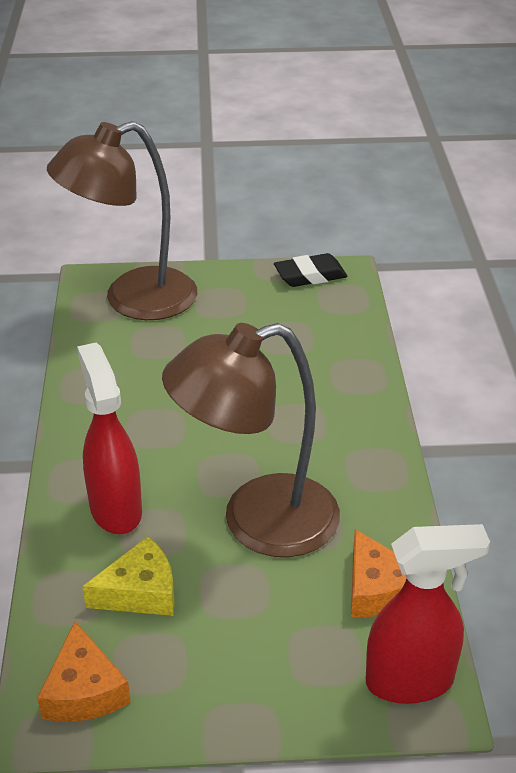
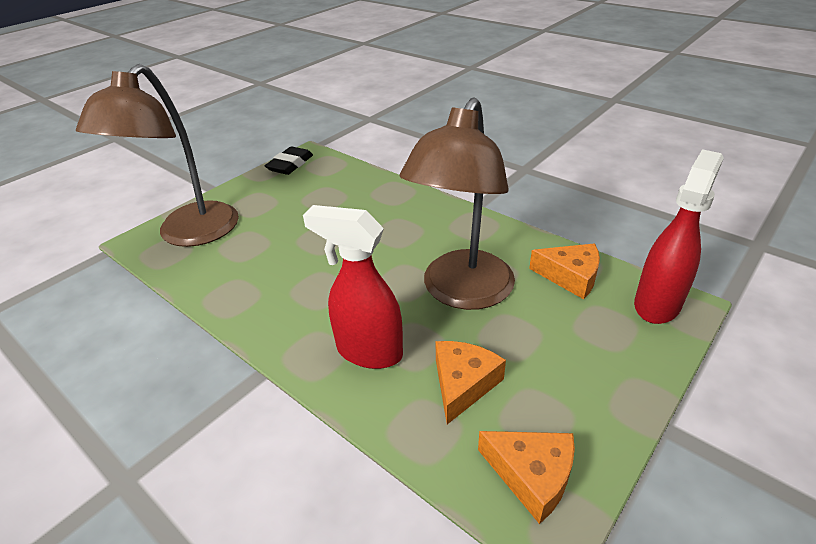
camera: 45 degrees left, 0 degrees up
yellow cheese [82,536,175,616] -> orange cheese [436,341,506,424]

